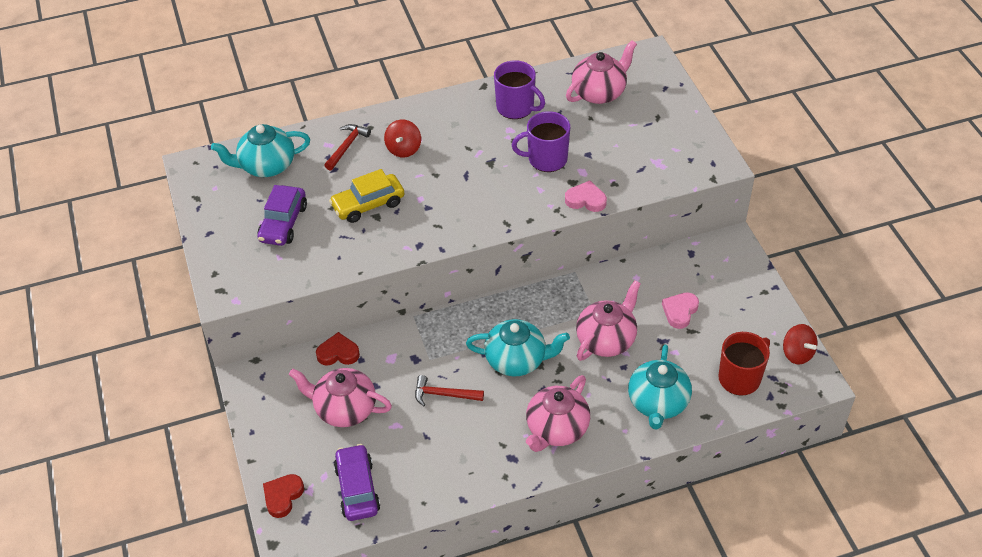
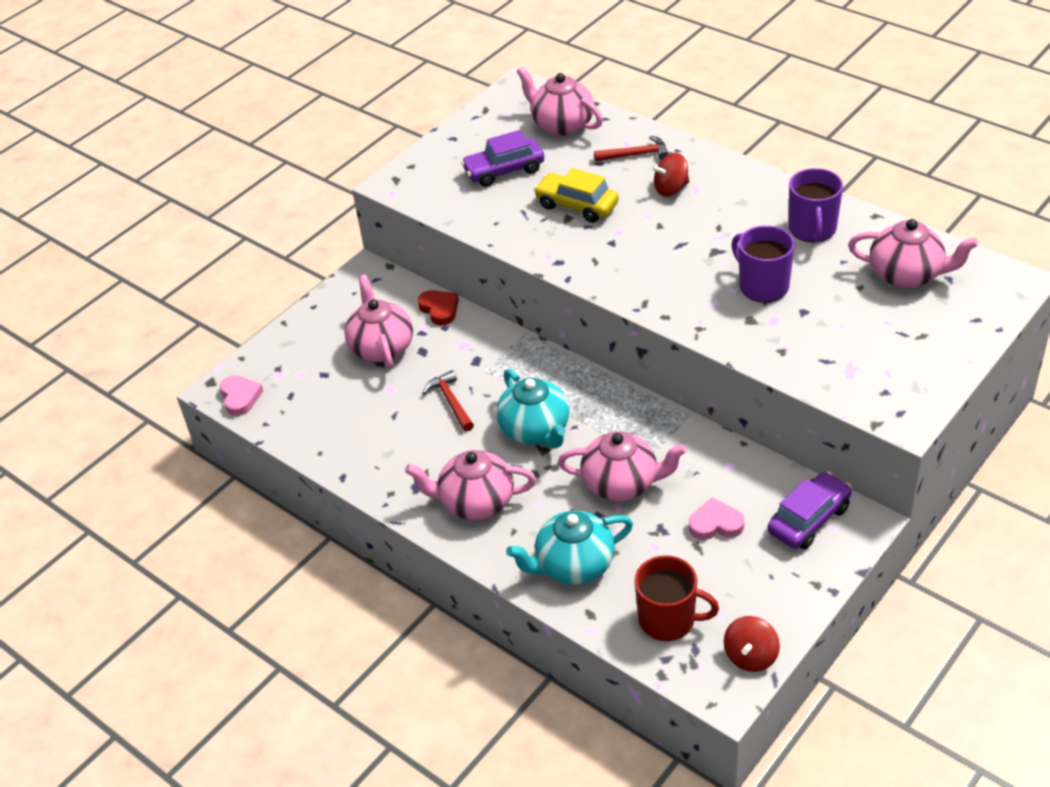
camera: 60 degrees right, 5 degrees down
turquoise teapot [211,124,310,177] -> pink teapot [517,67,603,136]
red heart [263,474,304,518] -> none
purple car [334,444,380,521] -> purple car moved to [768,472,852,550]
pink heart [565,180,607,212] -> pink heart moved to [220,375,263,416]

